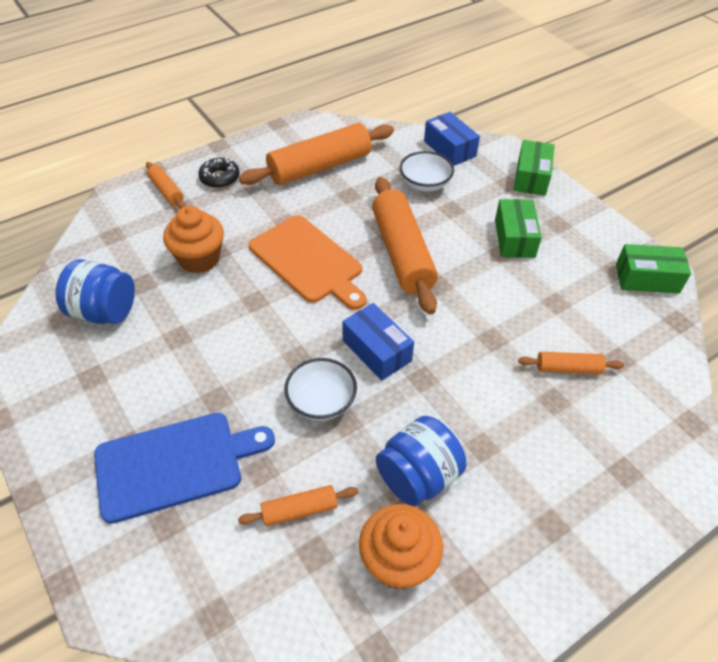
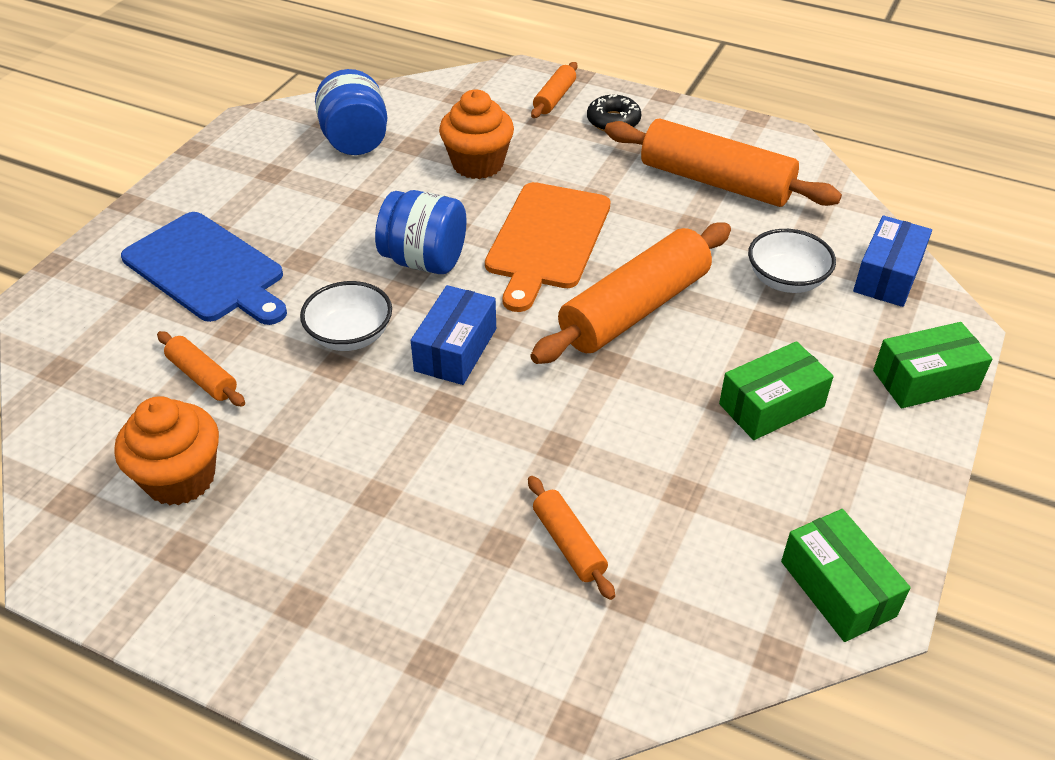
camera: 60 degrees right, 5 degrees down
blue jar [376,416,466,506] -> blue jar moved to [375,190,467,274]

